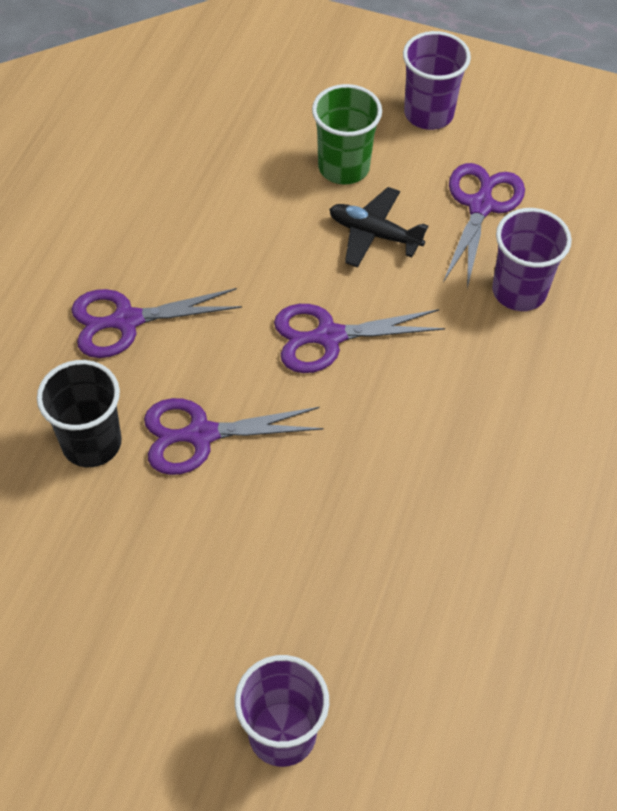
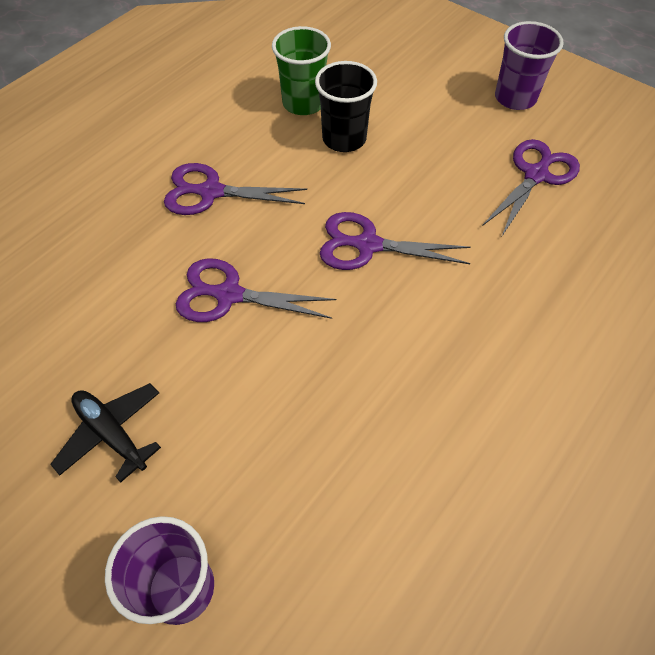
camera: 20 degrees right, 0 degrees up
black cup [37,360,122,467] -> black cup moved to [315,61,377,152]
green cup [312,84,382,185] -> green cup moved to [272,26,331,115]
black plane [329,187,428,268] -> black plane moved to [50,383,161,483]
purple cup [492,208,572,311] -> none

